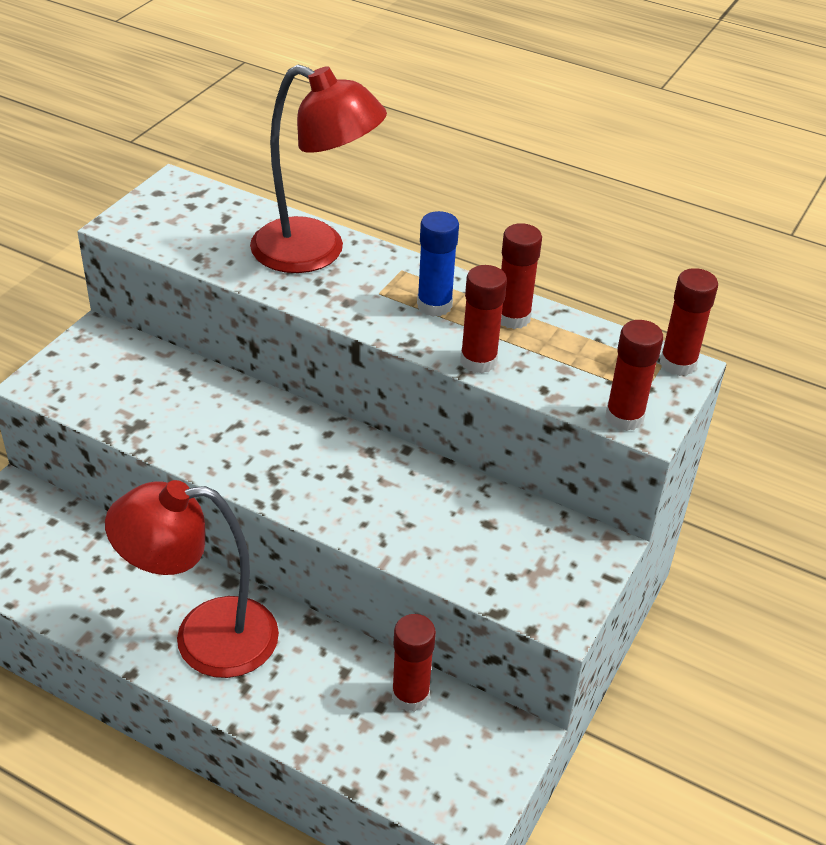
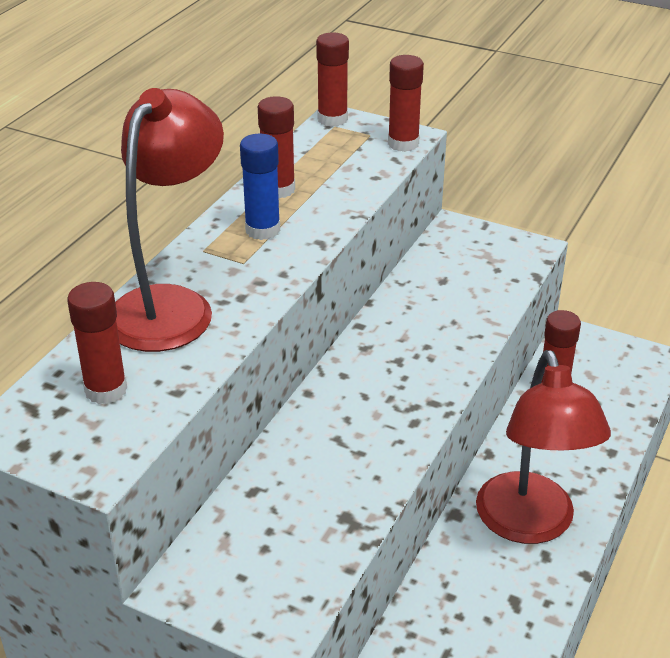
camera: 90 degrees left, 5 degrees down
red glue stick [460,265,507,373] -> red glue stick moved to [67,282,127,404]

